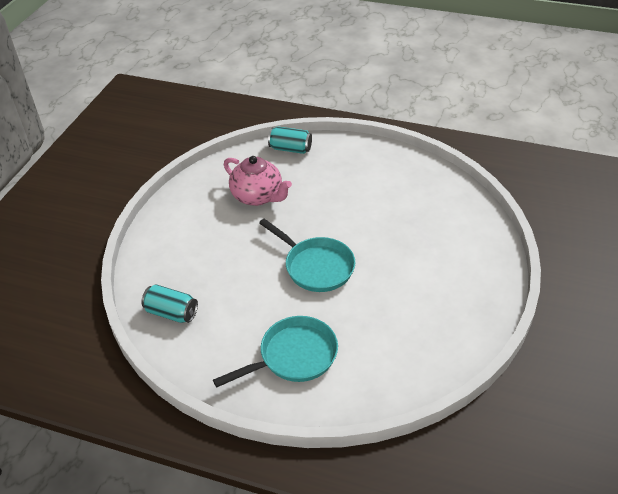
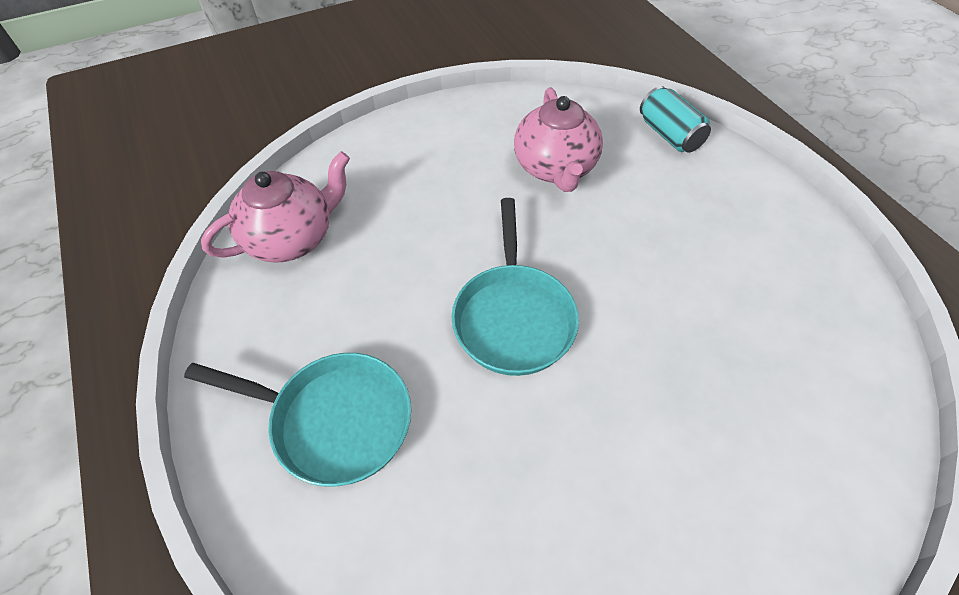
camera: 45 degrees right, 10 degrees up
turquoise can [141,284,198,323] -> pink teapot [201,151,350,263]

